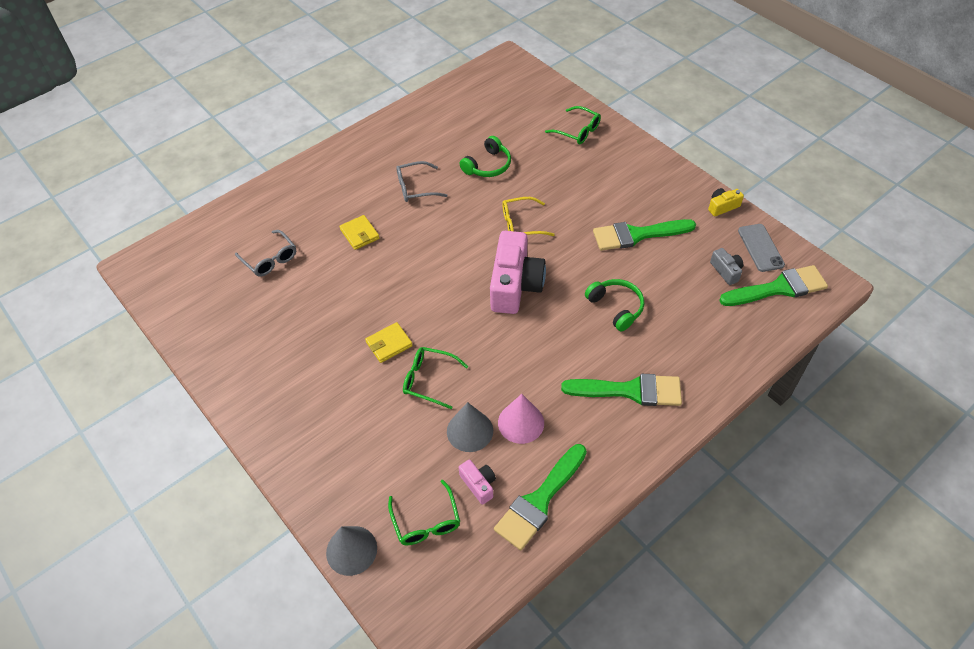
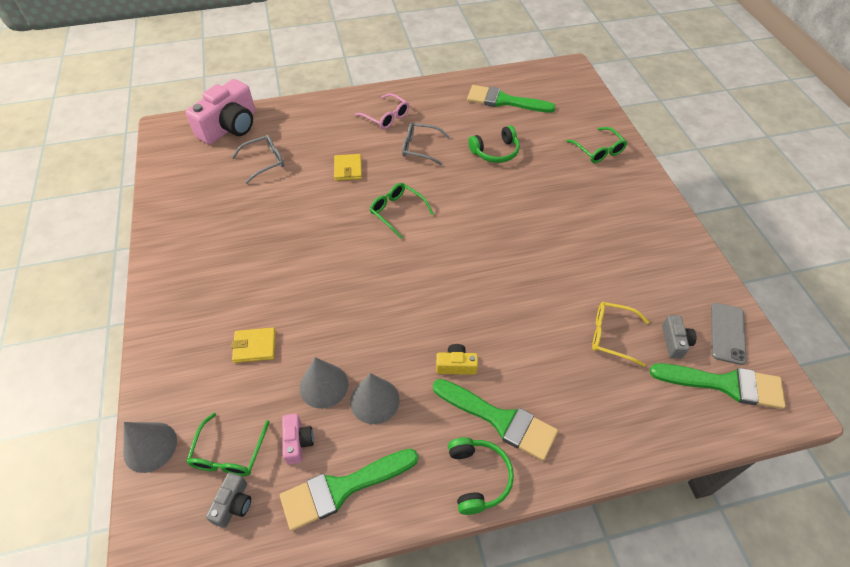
camera: 25 degrees right, 0 degrees up
grey glasses [235,230,296,277] -> grey glasses turned 105 degrees counterclockwise [231,135,284,184]
yellow wallet [365,322,413,363] -> yellow wallet moved to [231,327,276,363]
green glasses [403,347,468,409] -> green glasses moved to [370,183,434,239]
pink camera [490,231,546,314] -> pink camera moved to [186,79,255,144]
pink cone [498,394,544,444] -> grey cone [350,373,400,424]
yellow glasses [502,197,555,236] -> yellow glasses moved to [592,302,649,367]
green headphones [585,279,644,331] -> green headphones moved to [448,437,514,515]
green brush [593,219,696,251] -> green brush moved to [467,85,556,113]
yellow camera [708,188,744,217] -> yellow camera moved to [436,344,478,375]
none -> grey camera [206,473,251,528]
none -> pink glasses [355,93,409,129]

